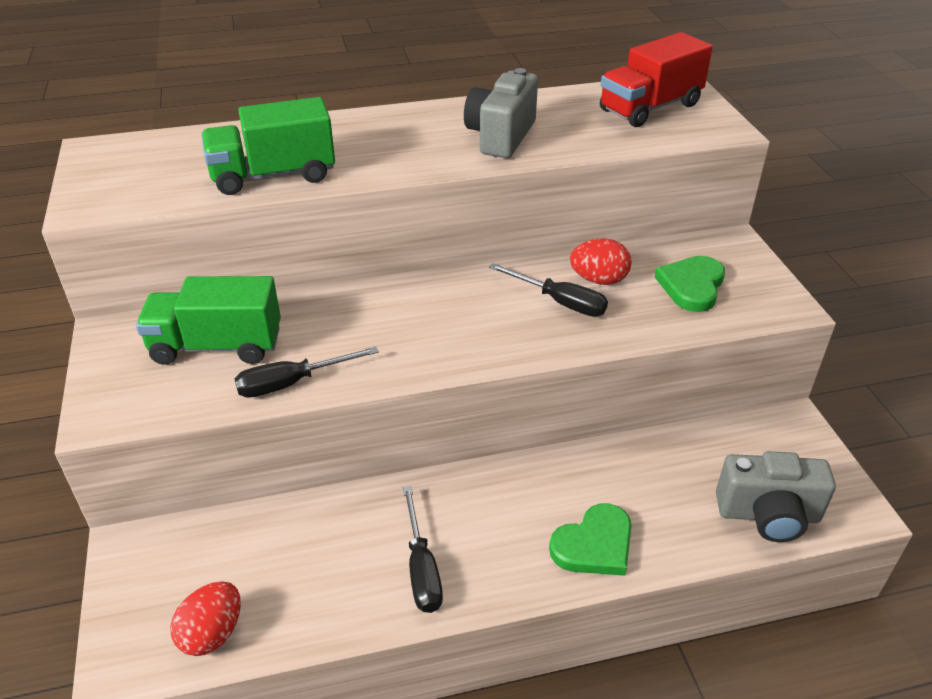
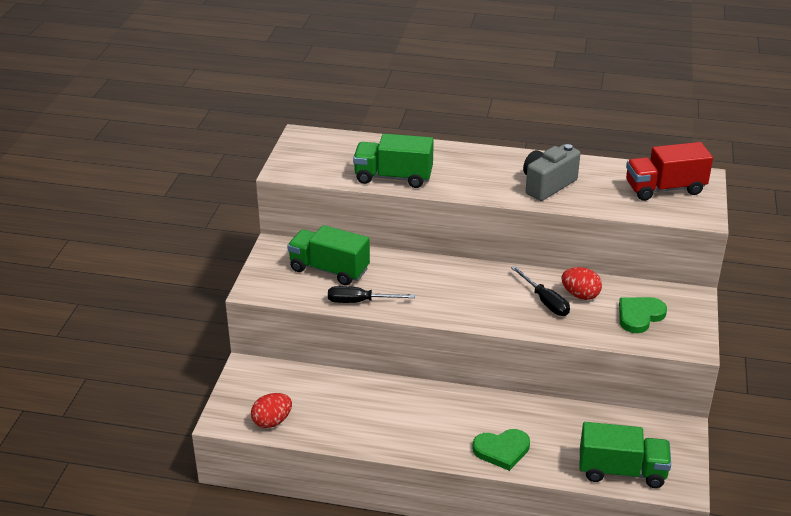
camera: 25 degrees right, 5 degrees down
black screwdriver [403,486,443,613] -> none
grey camera [716,451,836,542] -> green truck [580,422,671,488]

